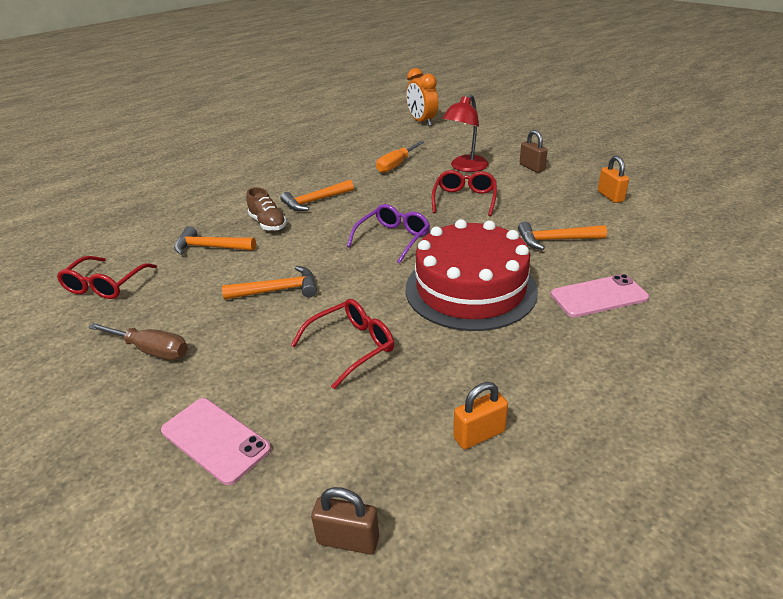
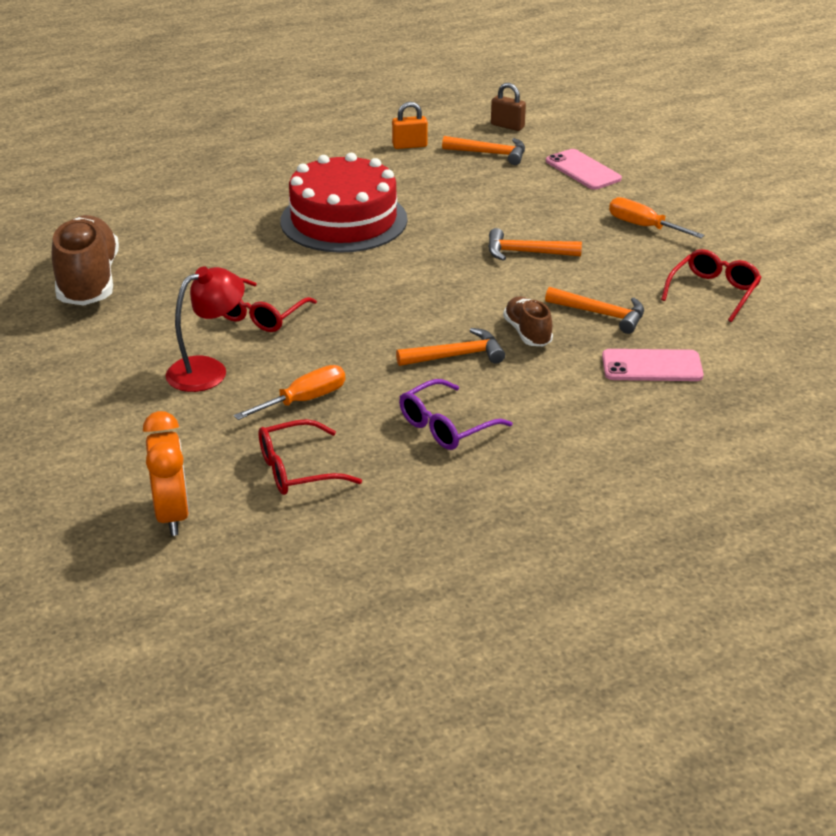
camera: 165 degrees left, 0 degrees up
brown screwdriver [88,323,188,360] -> orange screwdriver [609,197,704,238]
red glasses [291,299,394,389] -> red glasses moved to [259,419,362,495]
purple glasses [347,204,430,264] -> purple glasses moved to [399,379,513,450]
orange hammer [518,221,607,250] -> orange hammer moved to [442,136,525,165]
brown padlock [520,130,548,173] -> none
pink phone [551,274,649,317] -> pink phone moved to [602,349,704,381]
orange padlock [598,156,629,203] -> brown shoe [52,215,119,306]

